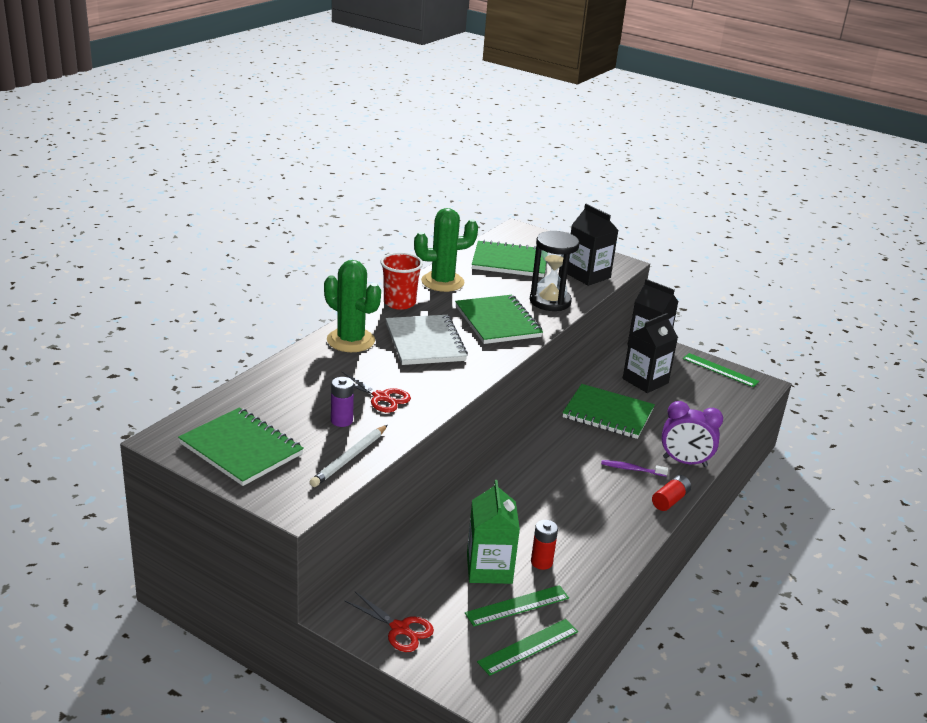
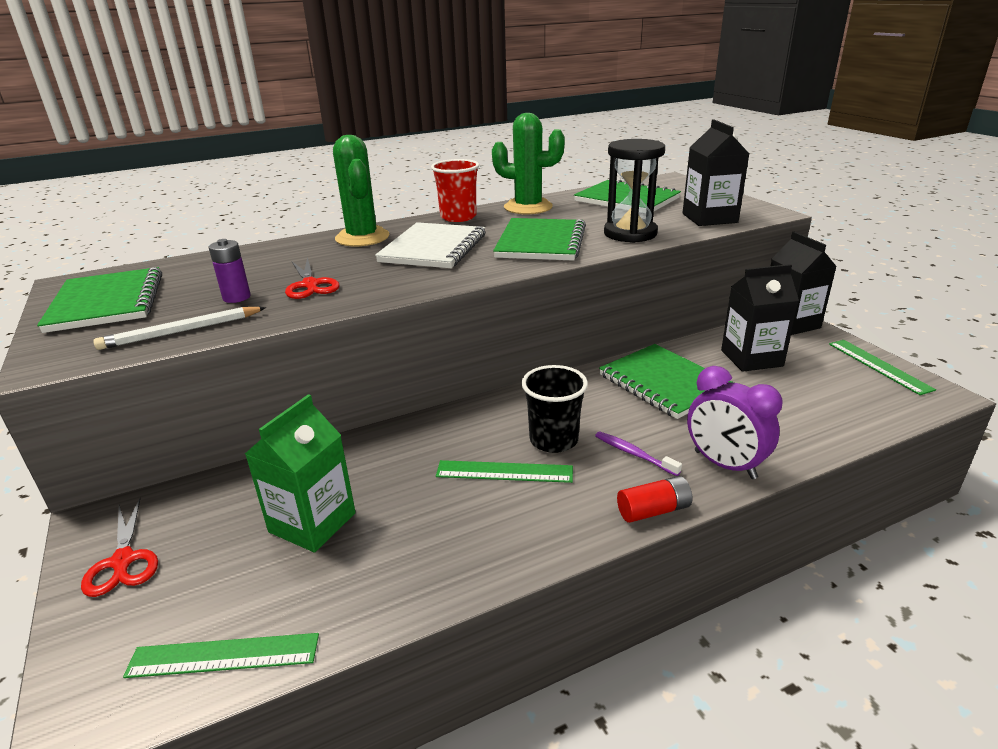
camera: 35 degrees right, 0 degrees up
green ruler [465,585,569,627] -> green ruler moved to [436,460,573,483]
red battery [531,520,558,570] -> none
none -> black cup [521,365,588,453]

